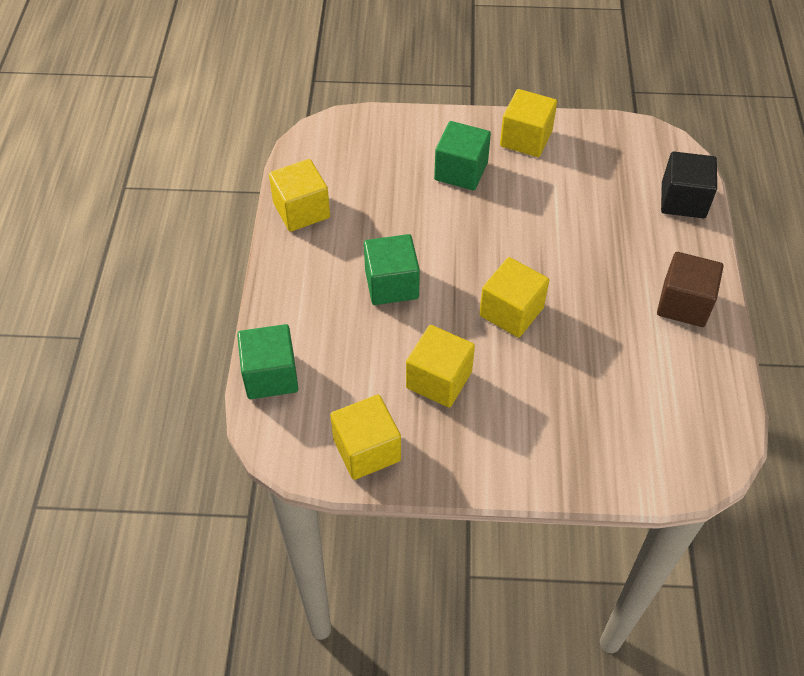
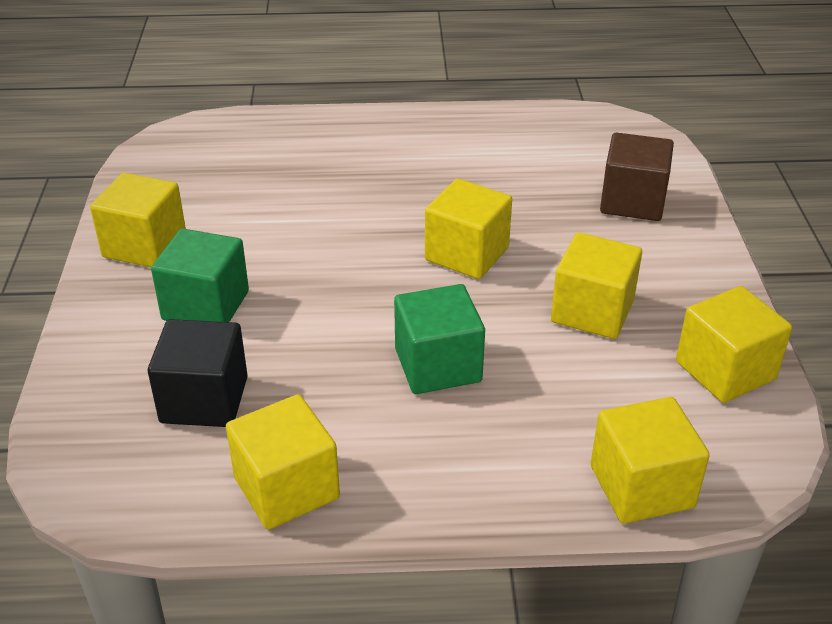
camera: 95 degrees left, 15 degrees down
green cube [237,324,299,399] -> yellow cube [591,397,710,524]
brown cube [657,252,724,327] -> brown cube moved to [600,133,674,221]
black cube [661,152,717,218] -> black cube moved to [148,319,248,427]

